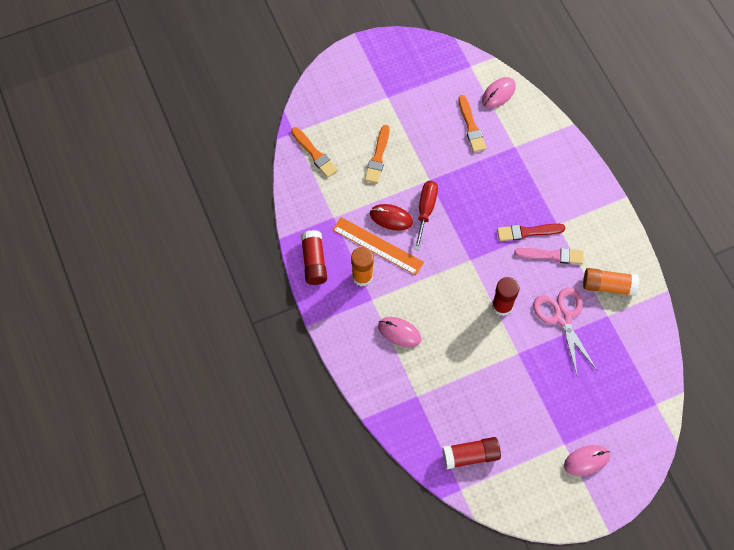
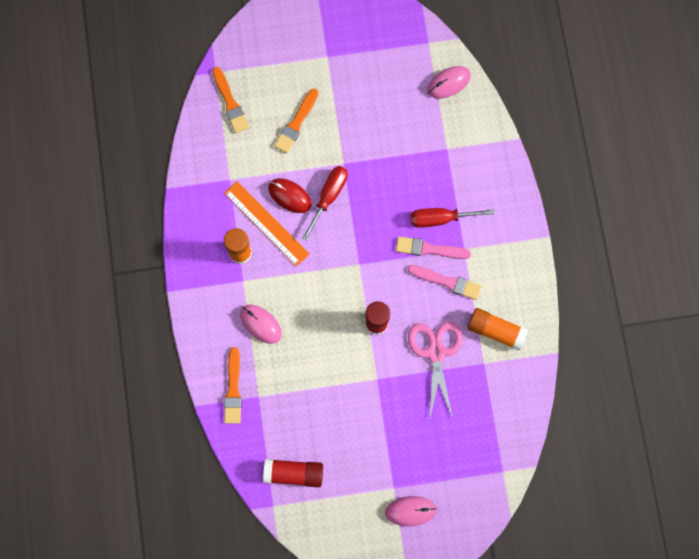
camera: 15 degrees right, 10 degrees up
red glue stick [301,230,327,285] -> none
orange brush [458,95,486,152] -> orange brush moved to [224,347,242,424]
red brush [497,224,565,241] -> pink brush [396,237,471,259]
none -> red screwdriver [410,208,494,228]

